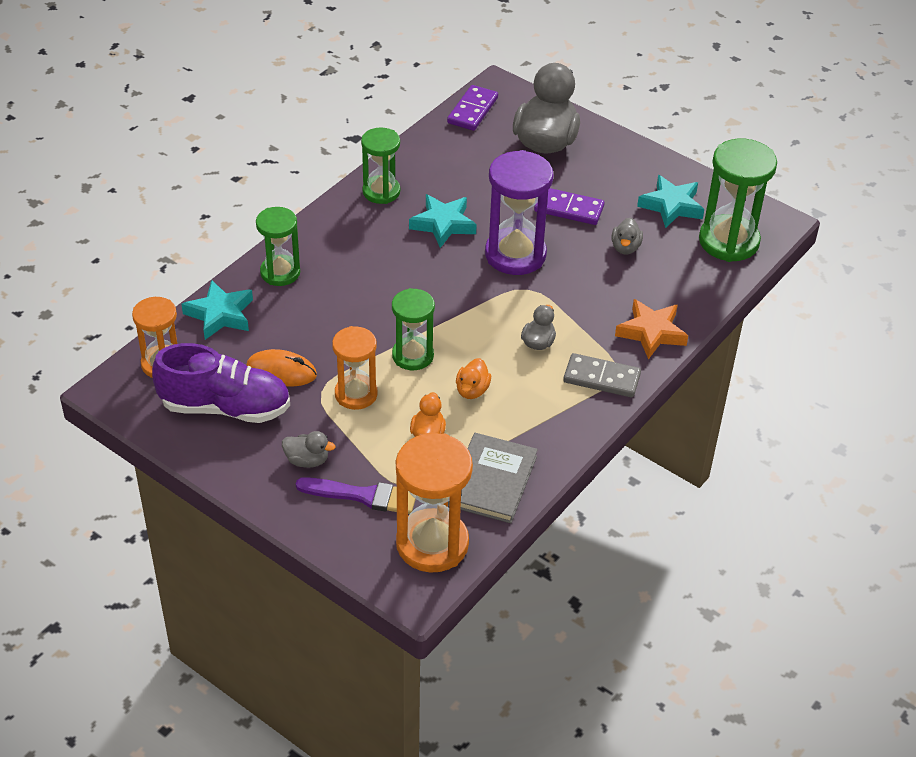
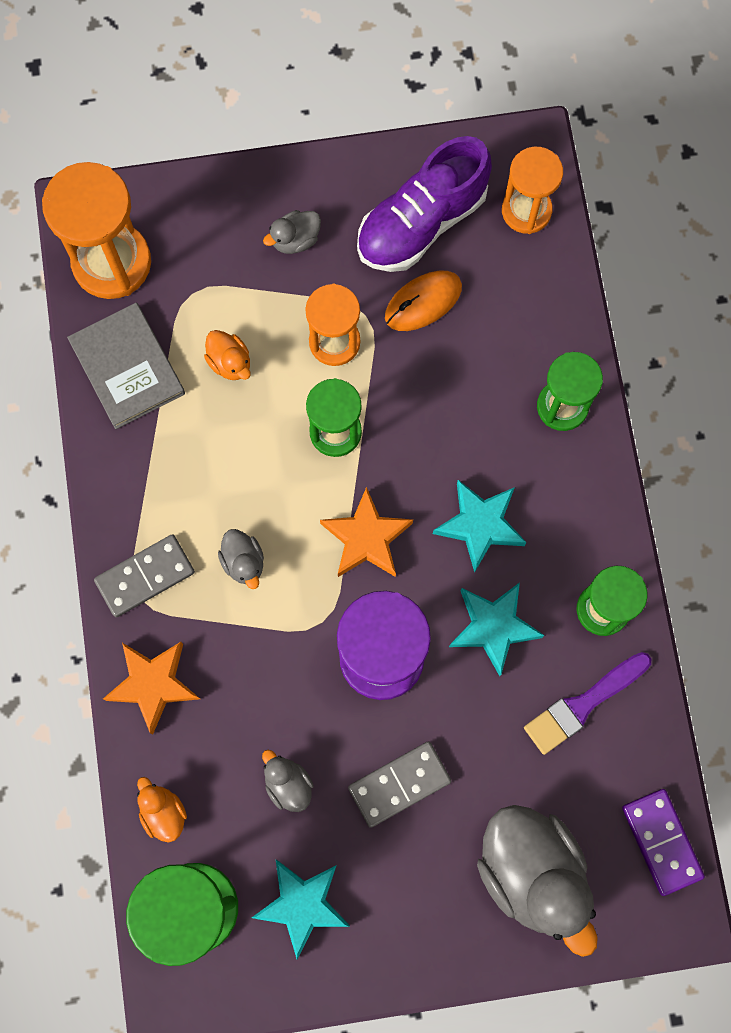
camera: 135 degrees right, 30 degrees up
turquoise star [181,280,253,340] -> turquoise star moved to [433,480,527,573]
purple brush [296,477,416,514] -> purple brush moved to [524,652,651,755]
orange duck [456,358,491,399] -> orange duck moved to [137,777,187,842]
purple domino [534,188,605,225] -> grey domino [348,741,451,828]
none -> orange star [320,487,413,577]

